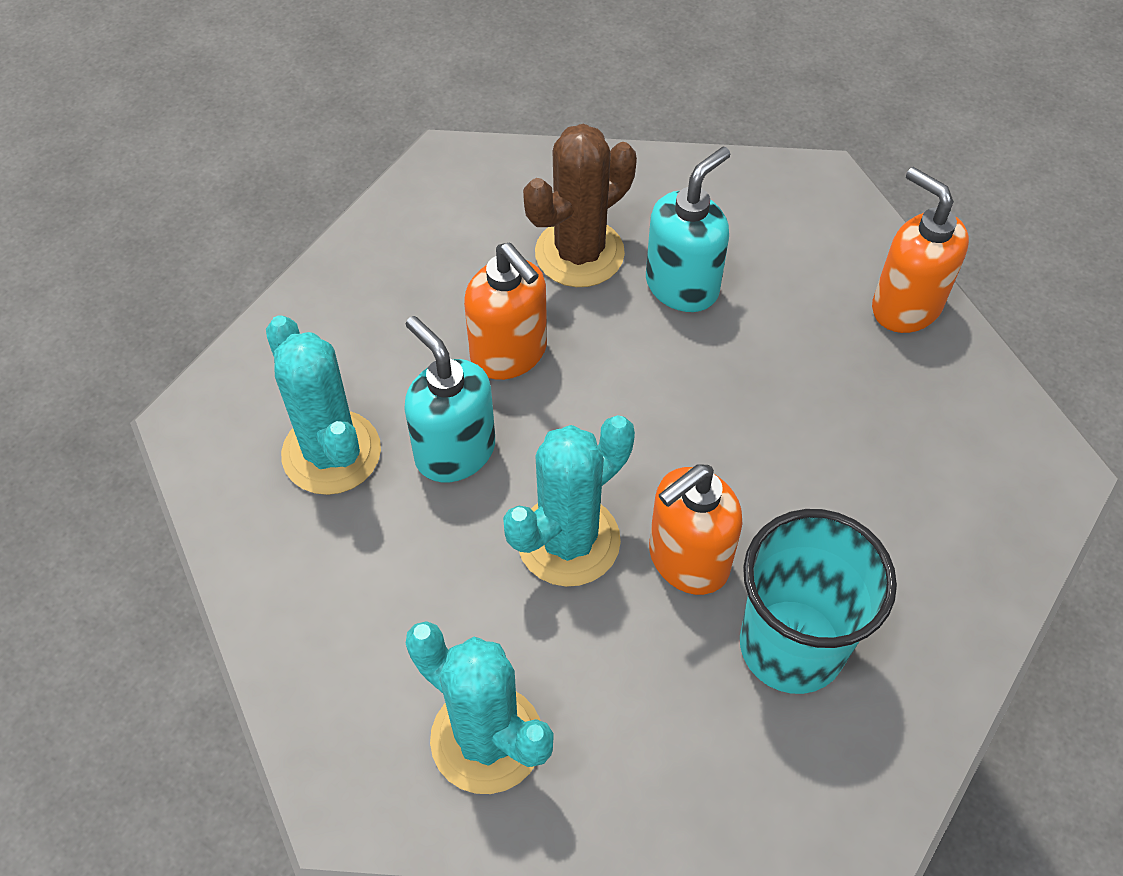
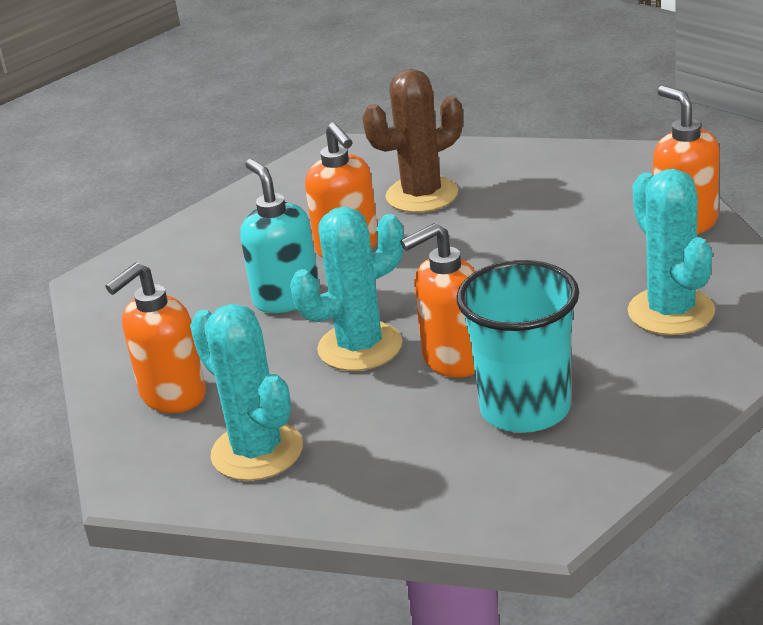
camera: 15 degrees right, 25 degrees down
turquoise cactus [266,315,381,495] -> turquoise cactus moved to [628,169,715,335]
turquoise soap dispenser [646,147,730,312] -> none
none -> orange soap dispenser [105,263,206,413]

